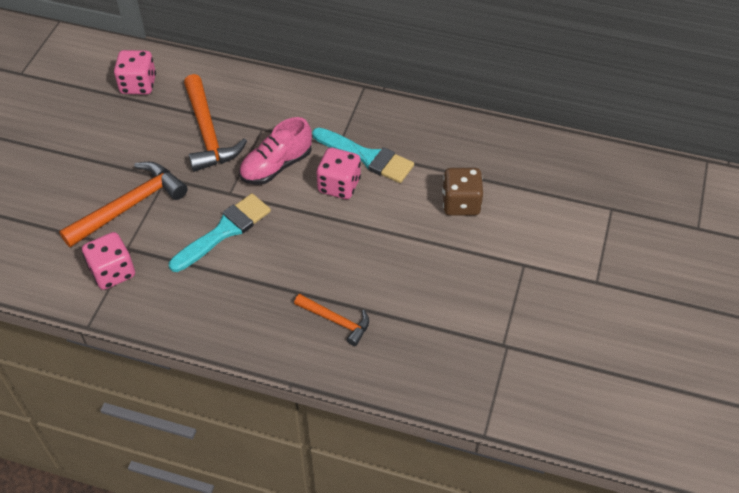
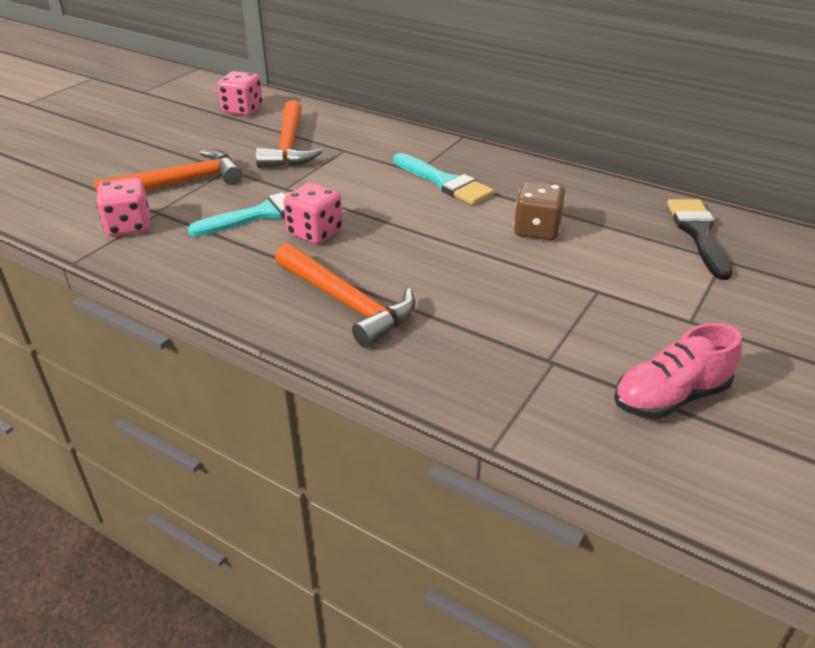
camera: 15 degrees right, 15 degrees down
pink shoe [239,117,312,185] -> pink shoe moved to [614,323,742,419]
orange hammer [294,294,369,346] -> orange hammer [275,243,415,348], size x1.73
pink dice [317,147,361,199] -> pink dice moved to [283,182,343,244]
none -> black brush [667,199,733,280]

